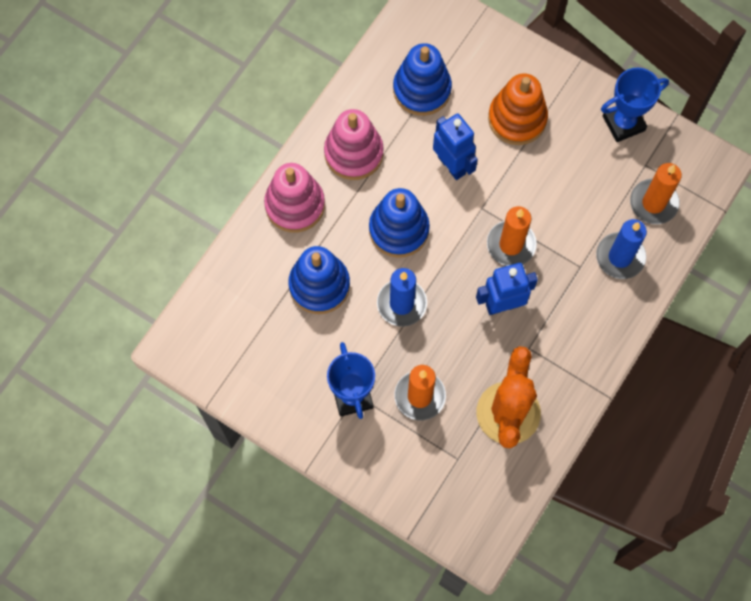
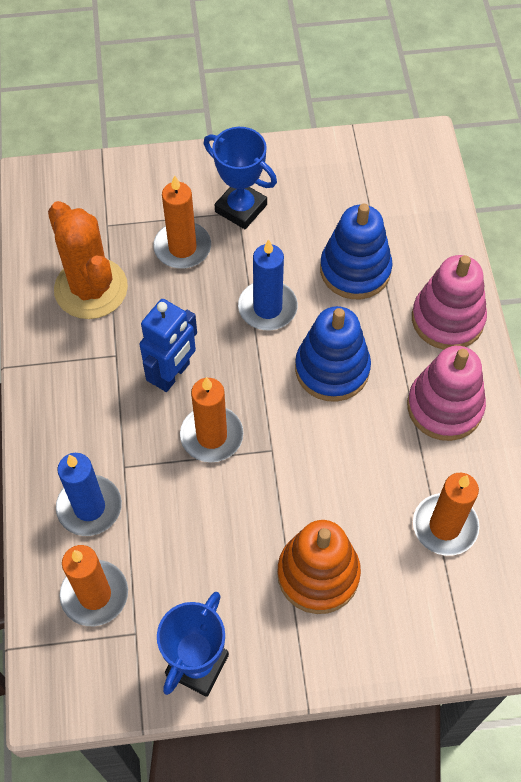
camera: 140 degrees right, 10 degrees down
blue stacking toy [393,43,452,116] -> orange candle [413,473,480,556]
blue robot [433,113,478,180] -> none

